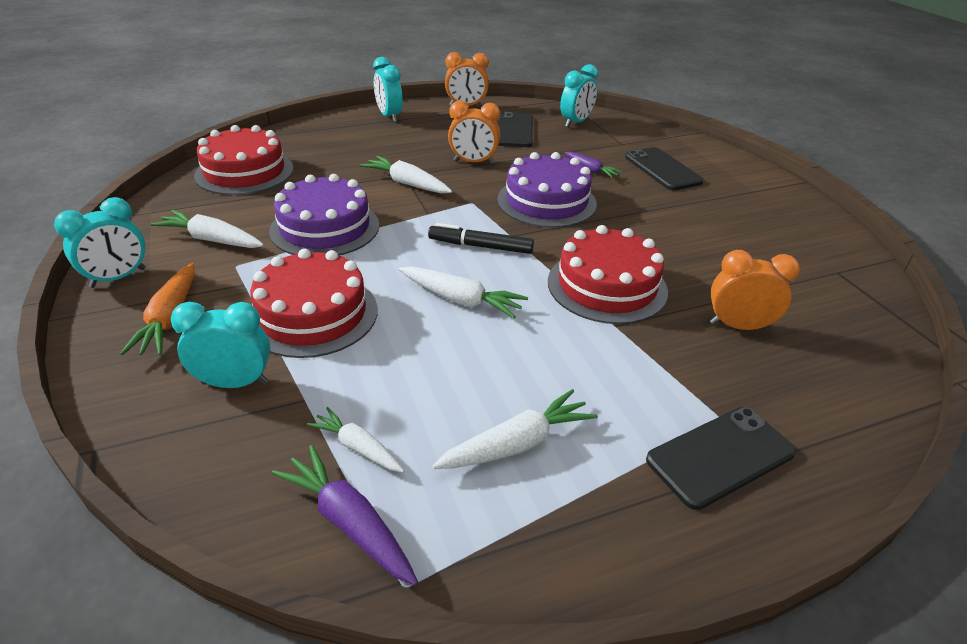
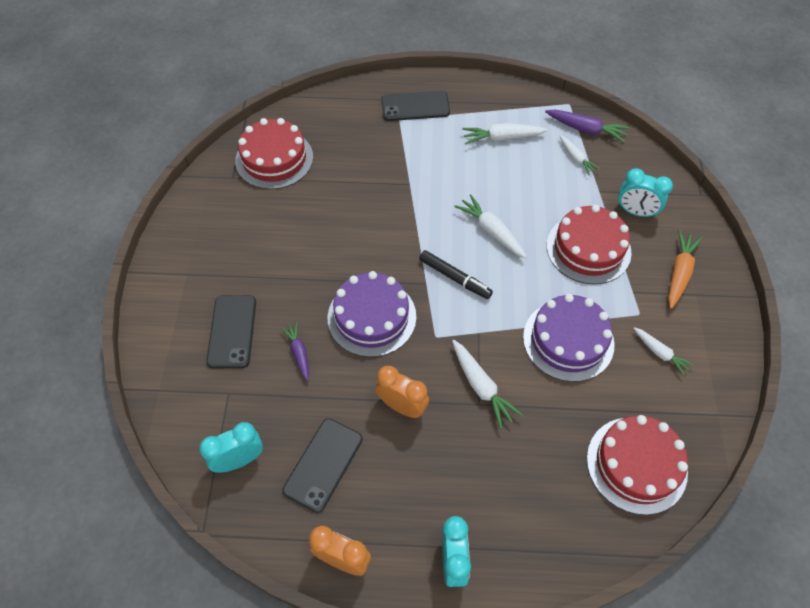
camera: 155 degrees left, 20 degrees up
turquoise clock [54,197,146,288] -> none
white carrot [151,210,264,248] -> white carrot [633,327,694,376], size x0.66
purple carrot [272,445,418,585] -> purple carrot turned 45 degrees counterclockwise [545,110,629,142]
red cake [548,225,668,324] -> red cake moved to [235,118,313,189]
orange clock [710,250,800,331] -> none

